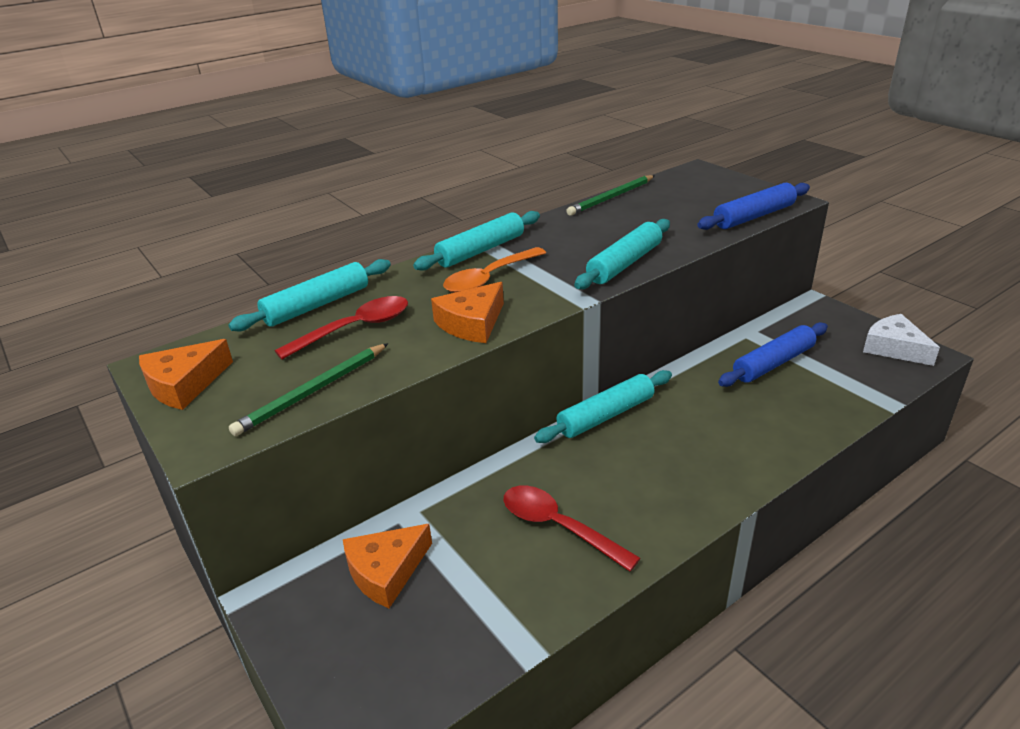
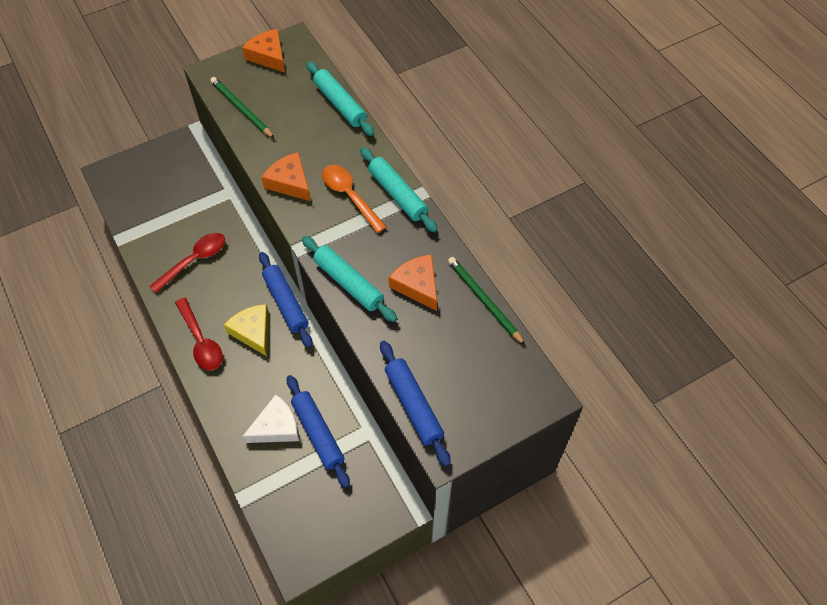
camera: 95 degrees right, 25 degrees up
red spoon [275,296,408,360] -> red spoon moved to [175,298,223,370]
orange cheese [343,524,432,608] -> orange cheese moved to [389,255,437,311]
turquoise rolling pin [534,370,672,443] -> blue rolling pin [259,252,312,348]
white cheese [863,314,940,366] -> white cheese moved to [242,394,299,443]
none -> yellow cheese [224,304,269,356]

